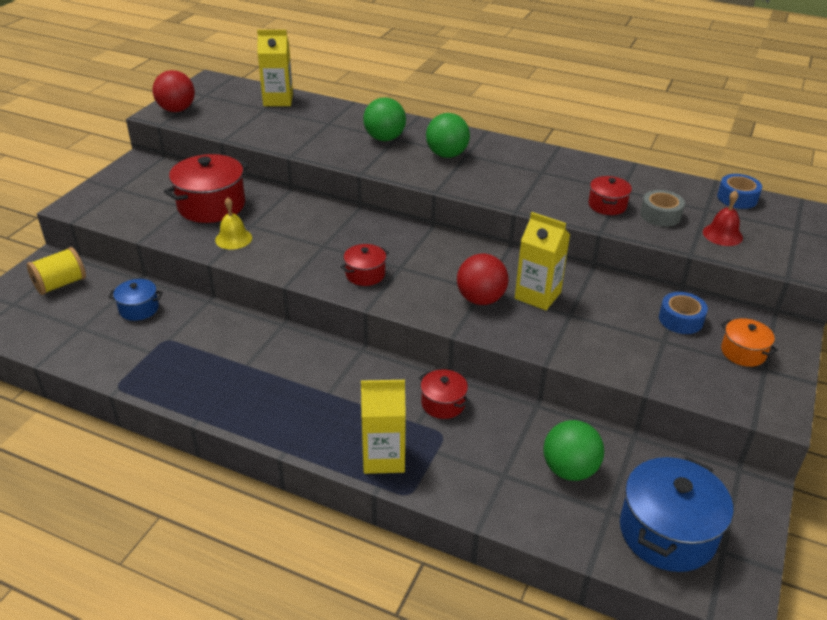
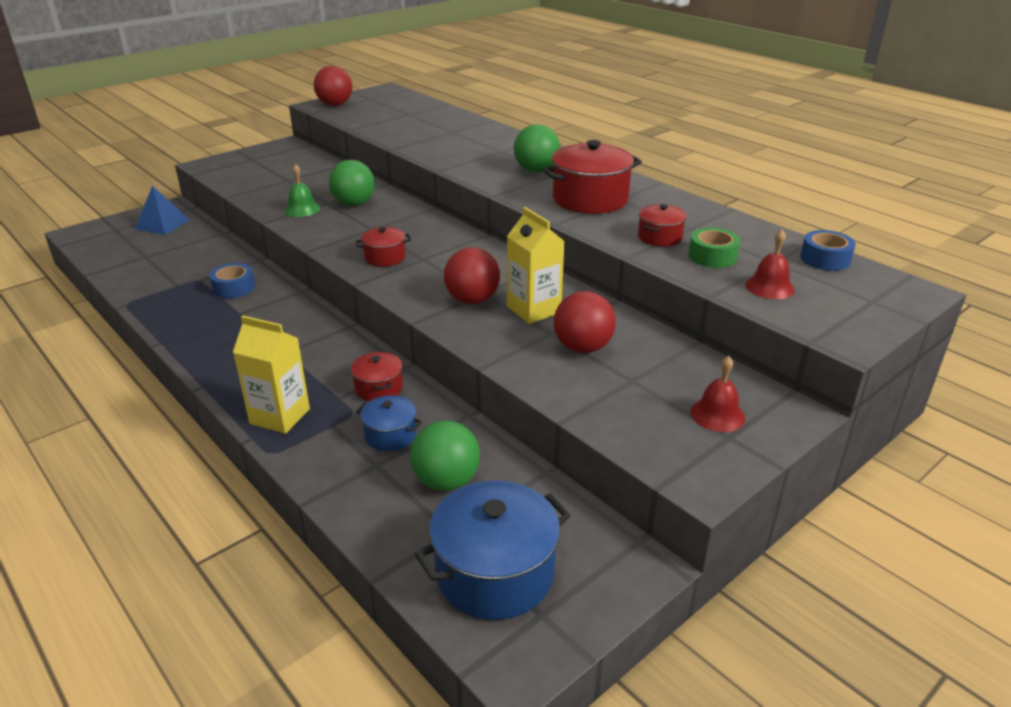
camera: 25 degrees right, 5 degrees down
yellow spool [27,247,86,295] -> blue pyramid [135,186,189,235]
blue pot [108,279,163,321] -> blue pot moved to [356,395,422,451]
red pot [164,154,249,223] -> red pot moved to [542,140,642,214]
yellow bell [215,197,252,249] -> green bell [284,164,320,217]
yellow carton [257,30,293,106] -> none
green ball [363,98,406,141] -> green ball moved to [329,160,375,206]
grey tape [640,190,685,227] -> green tape [689,228,740,268]
blue tape [659,292,708,334] -> blue tape moved to [209,263,255,299]
orange pot [721,318,778,367] -> red bell [690,356,745,432]
none -> red ball [554,291,616,353]

